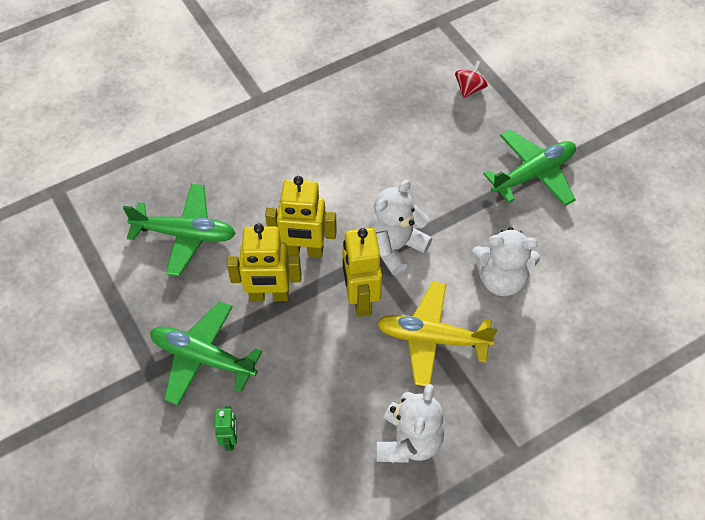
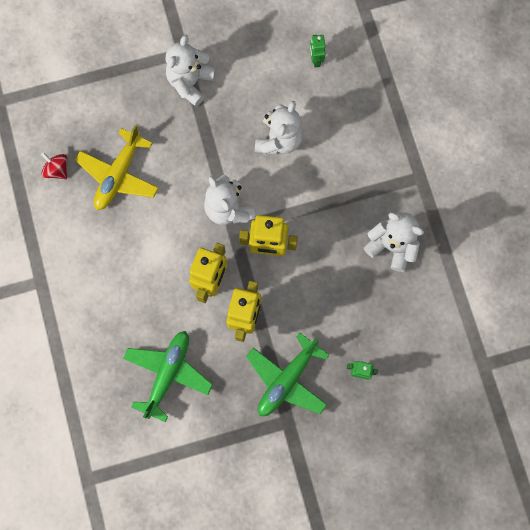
camera: 75 degrees left, 20 degrees up
yellow plane [377,282,497,387] -> yellow plane moved to [75,125,159,210]
red spinning top [455,61,488,98] -> red spinning top moved to [41,152,67,179]
green plane [483,130,576,206] -> white teddy bear [166,35,216,107]
none -> green robot [310,35,326,67]

